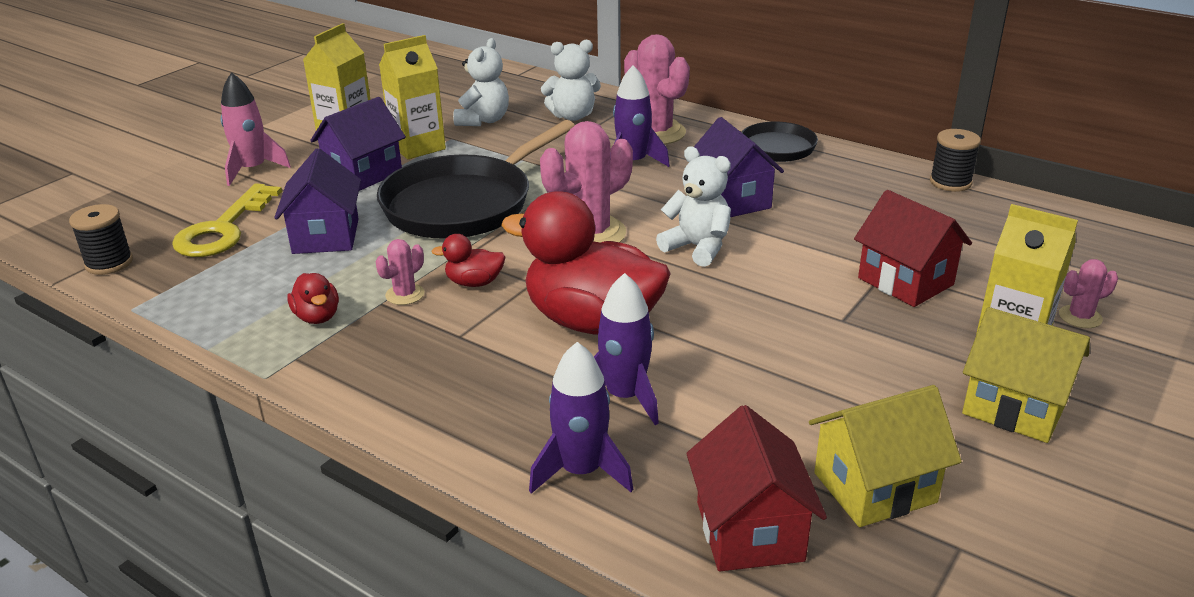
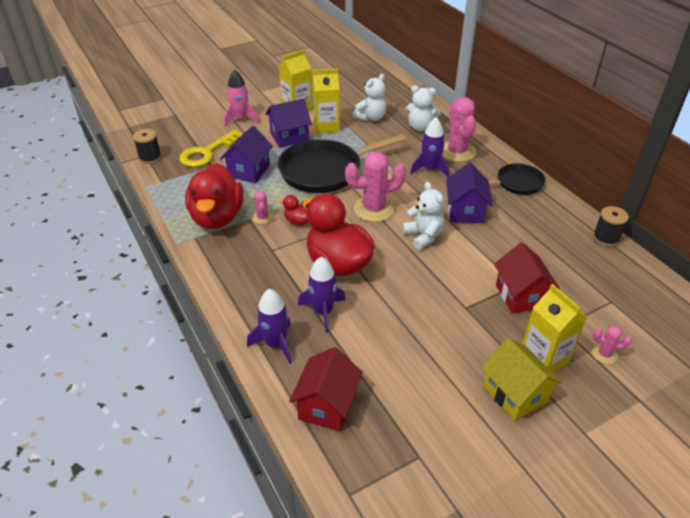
camera: 25 degrees right, 10 degrees up
red duck [287,273,339,324] -> red duck [185,163,243,229], size x2.31
pink cactus [375,239,424,305] -> pink cactus turned 75 degrees counterclockwise [253,191,273,224]
yellow house [809,385,962,527] -> none

